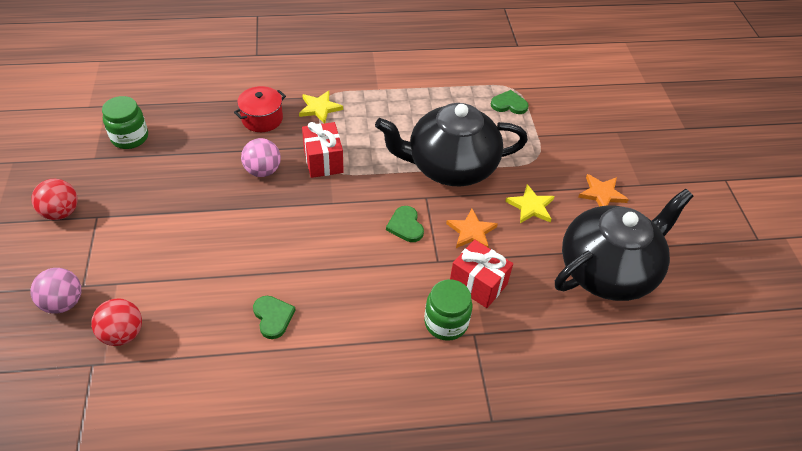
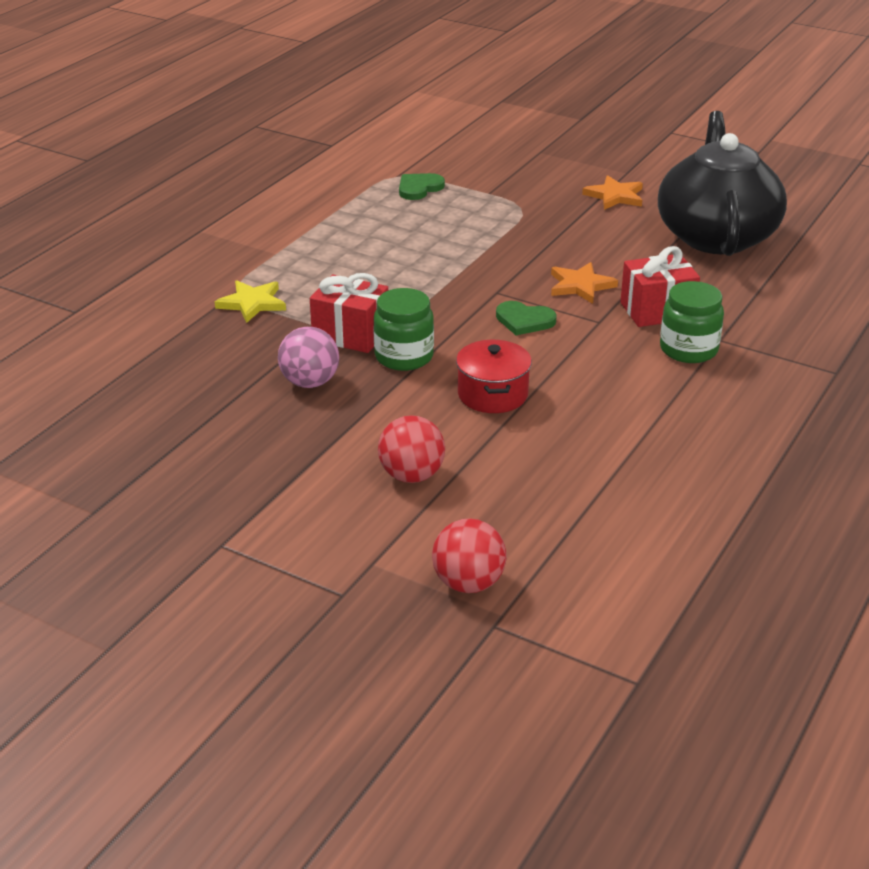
camera: 50 degrees left, 15 degrees down
pink ball [30,268,81,313] -> none
red ball [31,179,78,220] -> red ball moved to [378,415,445,483]
green jar [102,96,148,149] -> green jar moved to [373,288,434,371]
red pot [234,86,286,132] -> red pot moved to [456,340,532,413]
green heart [253,296,296,339] -> none
black teapot [375,103,528,187] -> none
yellow star [505,184,555,223] -> none

